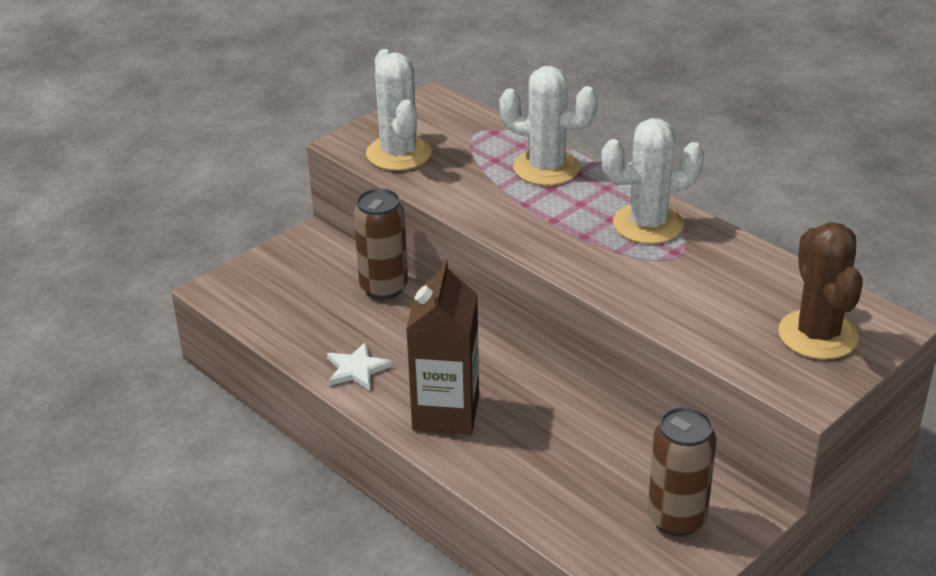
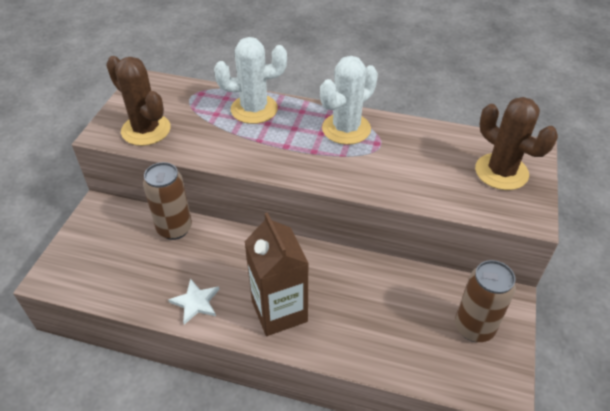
camera: 30 degrees left, 10 degrees up
white cactus [366,49,432,171] -> brown cactus [106,56,171,146]

